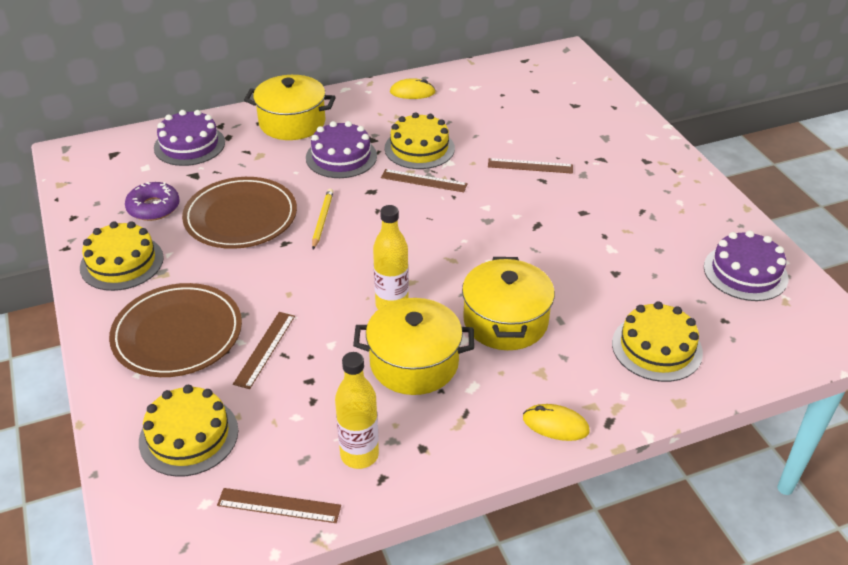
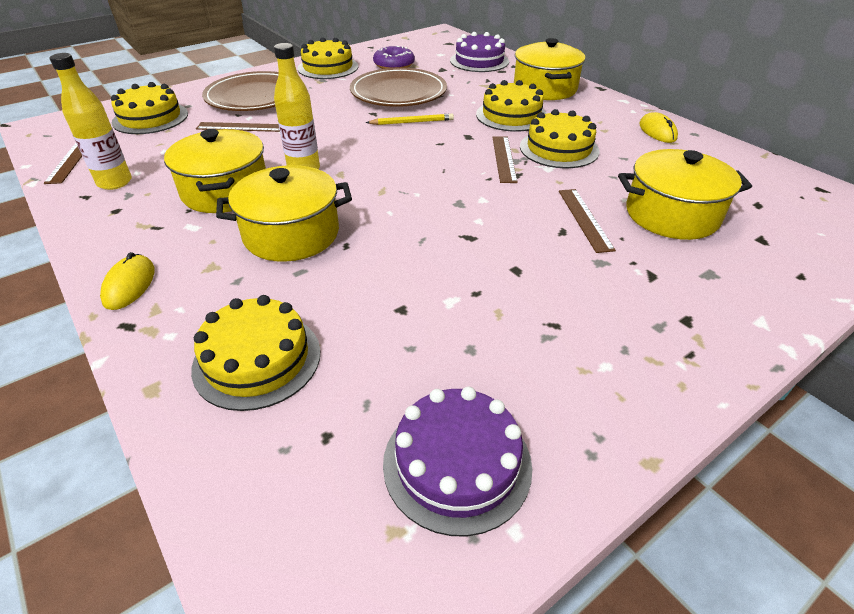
camera: 75 degrees right, 0 degrees up
purple cake [306,121,377,178] -> yellow cake [476,80,547,132]
none -> yellow pot [618,149,752,240]

